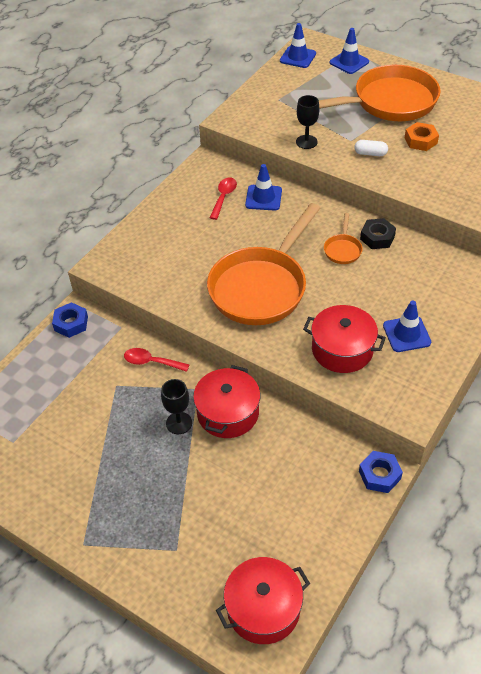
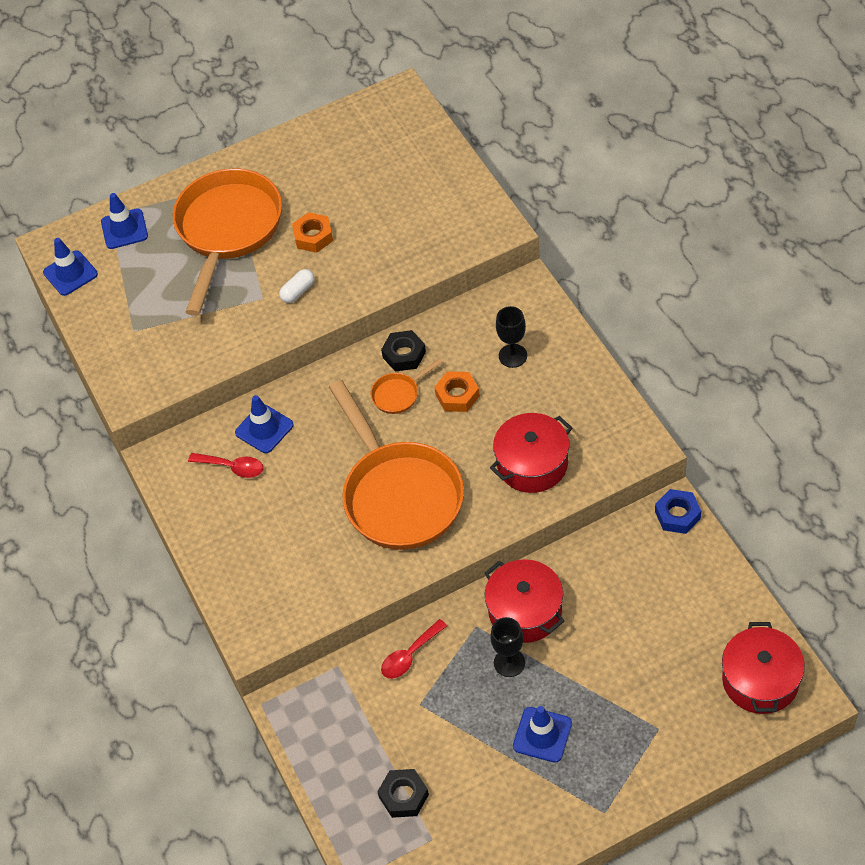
camera: 55 degrees left, 5 degrees up
blue nut [52,302,88,338] -> none
red spoon [210,178,237,220] -> red spoon turned 150 degrees clockwise [188,453,263,478]
black goblet [296,95,319,149] -> black goblet moved to [496,306,527,368]
orange pan [324,213,363,264] -> orange pan turned 105 degrees clockwise [371,358,443,414]
blue traffic cone [383,301,431,352] -> blue traffic cone moved to [513,706,572,763]
none -> black nut [377,769,429,818]
none -> orange nut [434,371,480,412]

